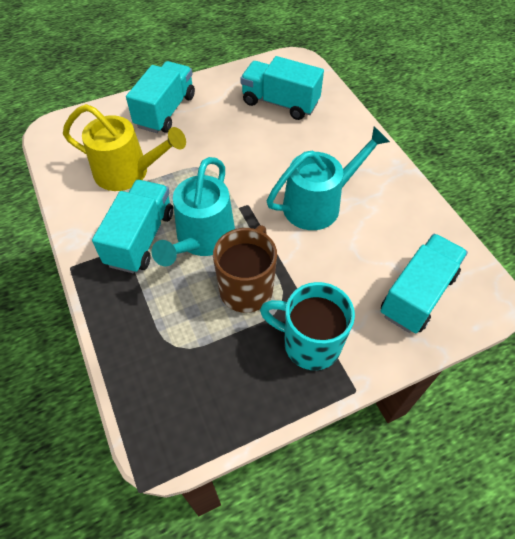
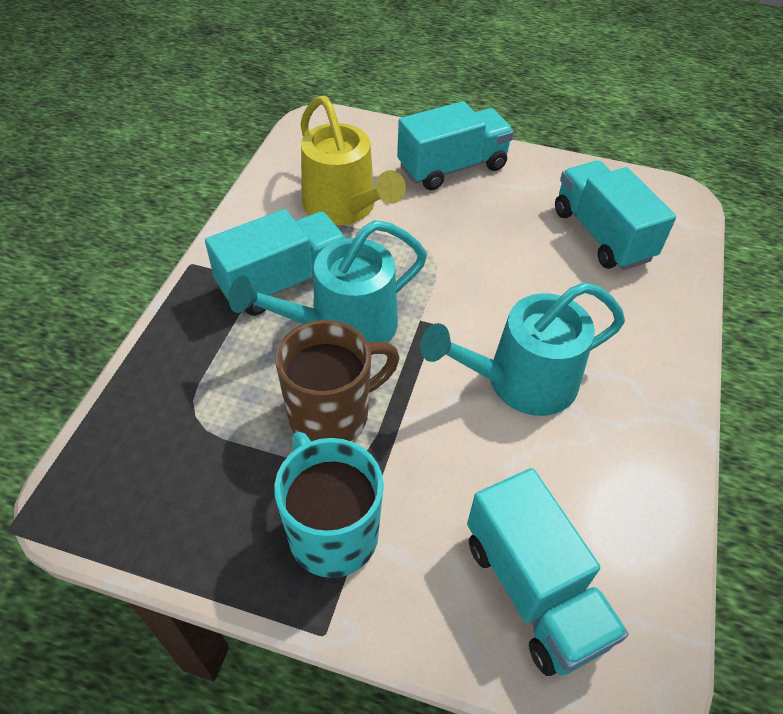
camera: 40 degrees right, 5 degrees down
turquoise watering can [267,126,390,230] -> turquoise watering can turned 150 degrees clockwise [420,282,625,416]
turquoise truck [381,234,468,333] -> turquoise truck turned 75 degrees clockwise [467,468,628,676]

